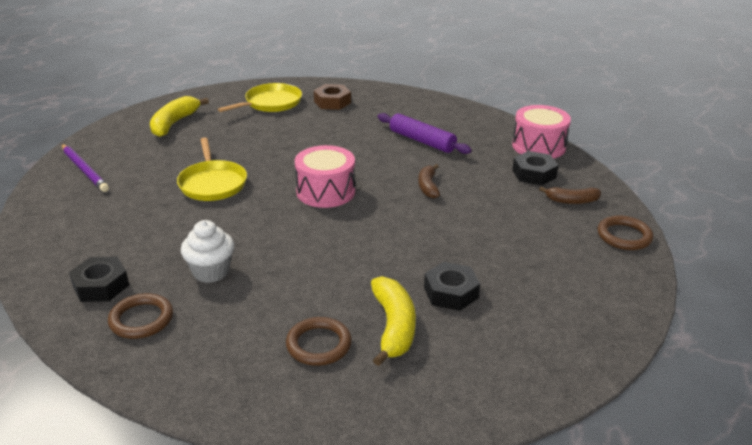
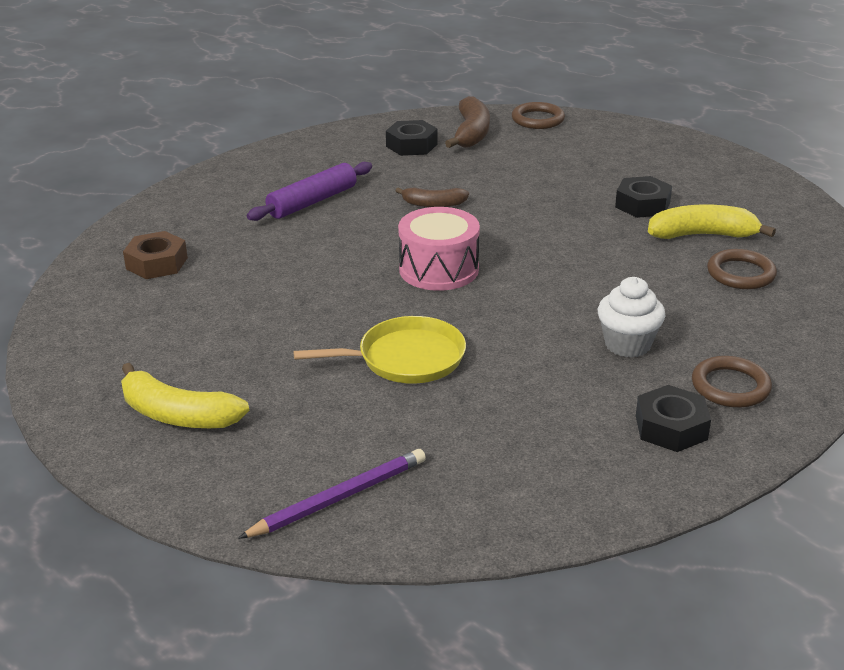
camera: 85 degrees left, 0 degrees up
yellow pan [218,83,302,112] -> none
pink drum [512,105,571,159] -> none
brown banana [539,187,601,204] -> brown banana [445,96,490,148], size x1.59

